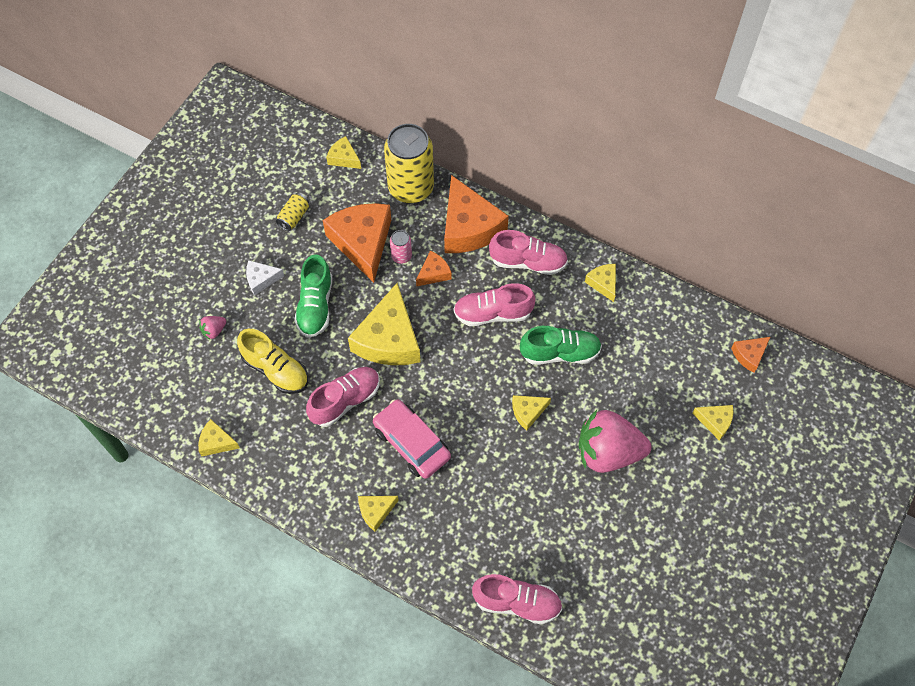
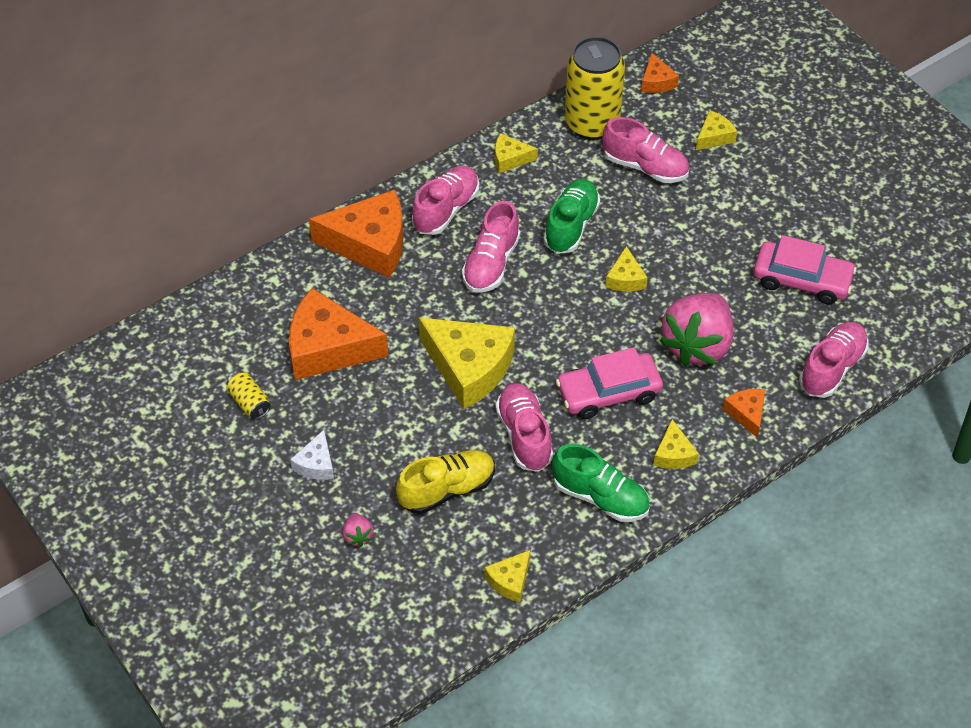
camera: 65 degrees left, 10 degrees down
green shoe [294,254,332,338] -> green shoe moved to [552,444,650,522]
yellow cheese [326,136,361,169] -> none
yellow can [384,124,434,203] -> yellow can moved to [565,37,625,140]
pink can [390,230,412,264] -> none
orange cheese [416,251,452,287] -> orange cheese moved to [723,389,765,438]
pink strawberry [579,410,651,473] -> pink strawberry moved to [659,293,733,366]
none -> pink shoe [602,117,689,183]
none -> pink car [754,235,857,305]

